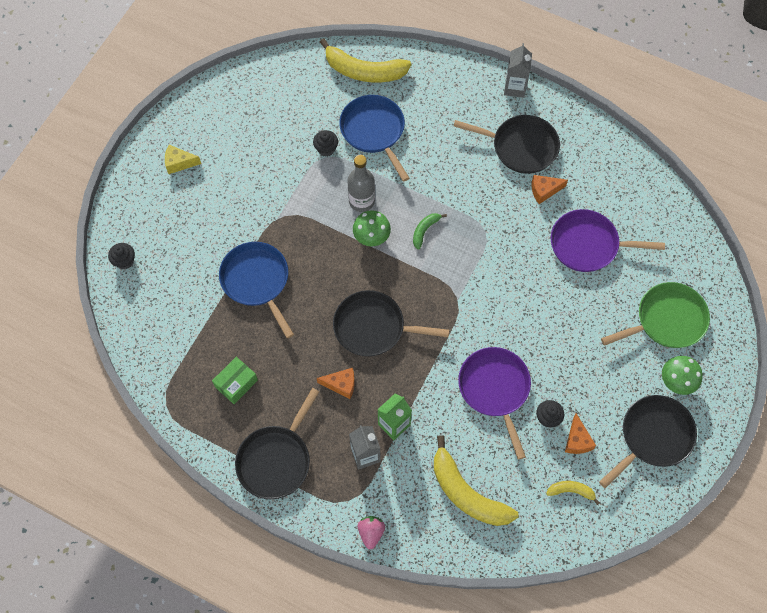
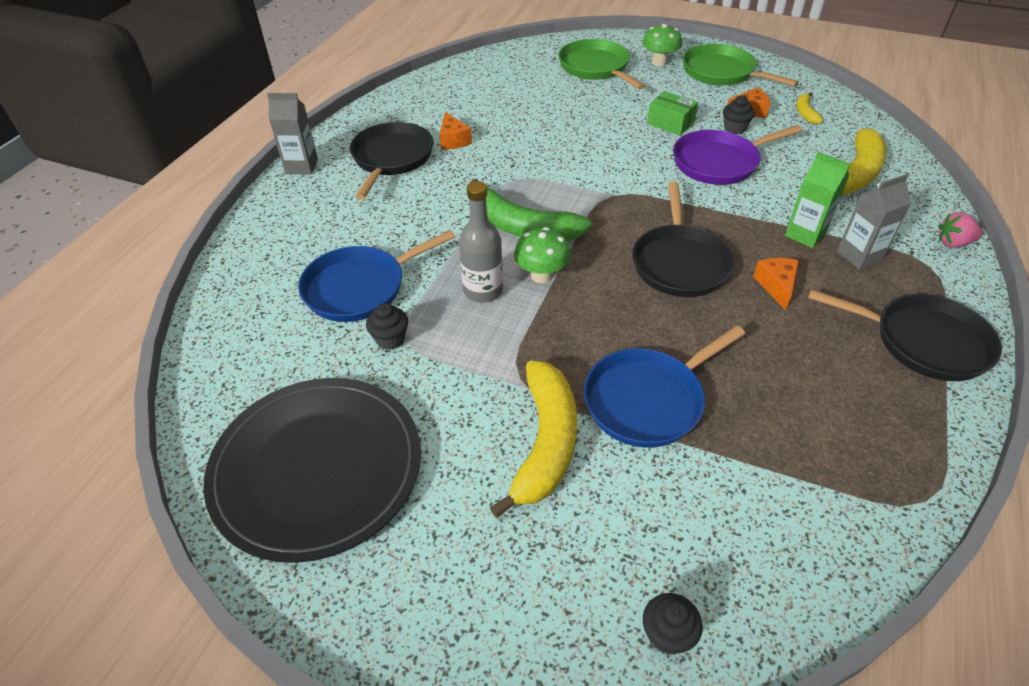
camera: 95 degrees left, 20 degrees down
yellow cheese [165,145,201,174] -> none
green box [212,357,258,404] -> green box moved to [647,91,698,135]
yellow banana [320,38,411,82] -> yellow banana moved to [490,361,577,518]
green banana [413,213,447,250] -> green banana [471,178,592,241], size x2.10
purple pan [551,209,665,272] -> none
black pan [599,395,697,488] -> green pan [683,44,799,86]
none -> black plate [204,378,421,563]

